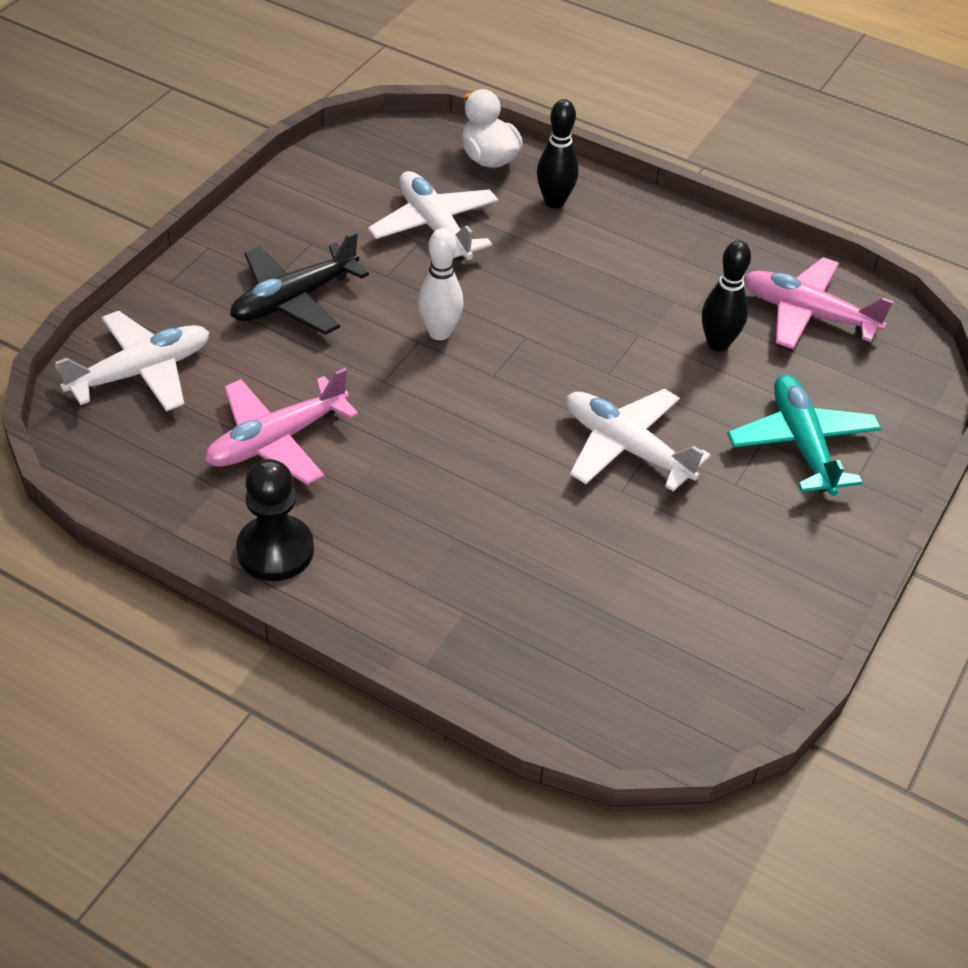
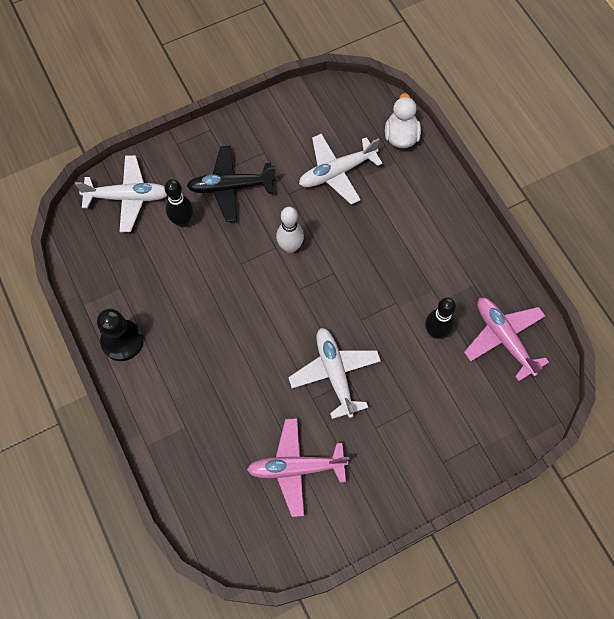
camera: 35 degrees right, 20 degrees up
pink plane [205,368,359,485] -> pink plane moved to [247,418,349,517]
white plane [368,171,498,260] -> white plane turned 120 degrees counterclockwise [299,133,383,205]
black bowling pin [537,99,579,208] -> black bowling pin moved to [164,179,193,227]
turquoise plane [727,375,882,496] -> none

